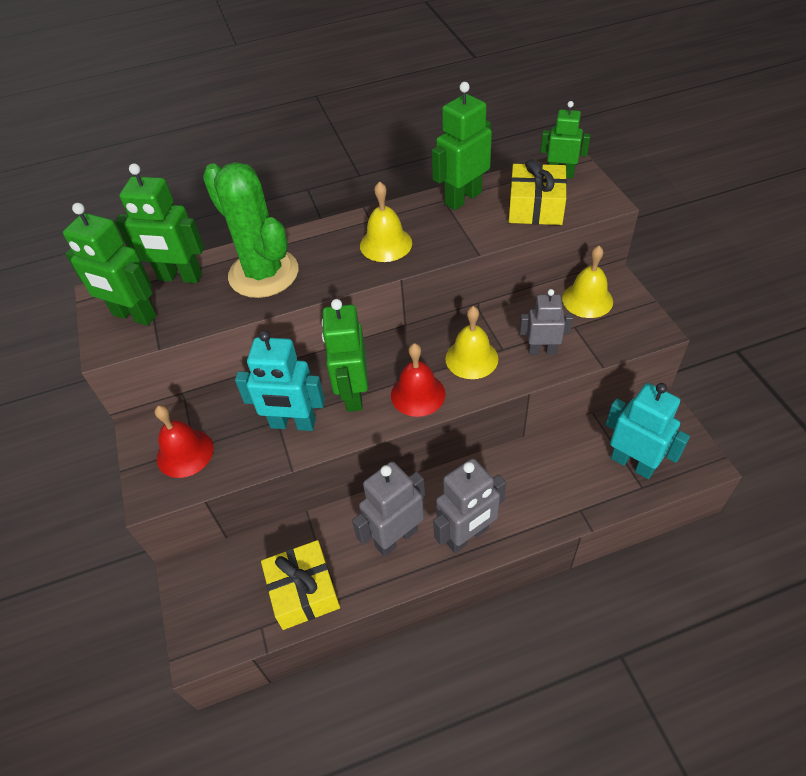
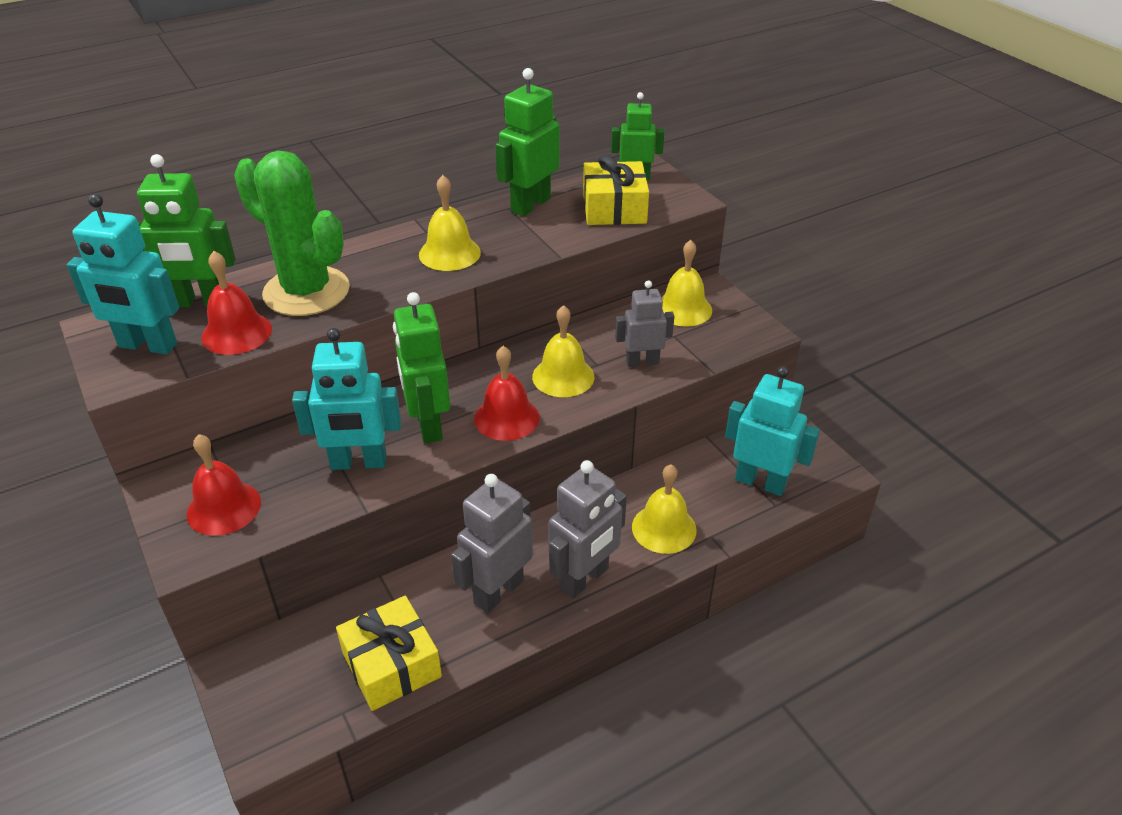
camera: 15 degrees left, 10 degrees down
green robot [63,203,156,326] -> turquoise robot [67,194,179,354]
none -> red bell [201,251,272,355]
none -> yellow bell [632,464,697,554]

